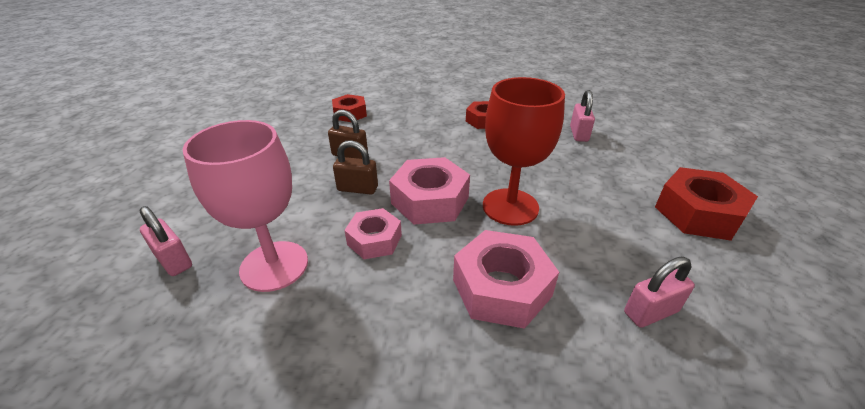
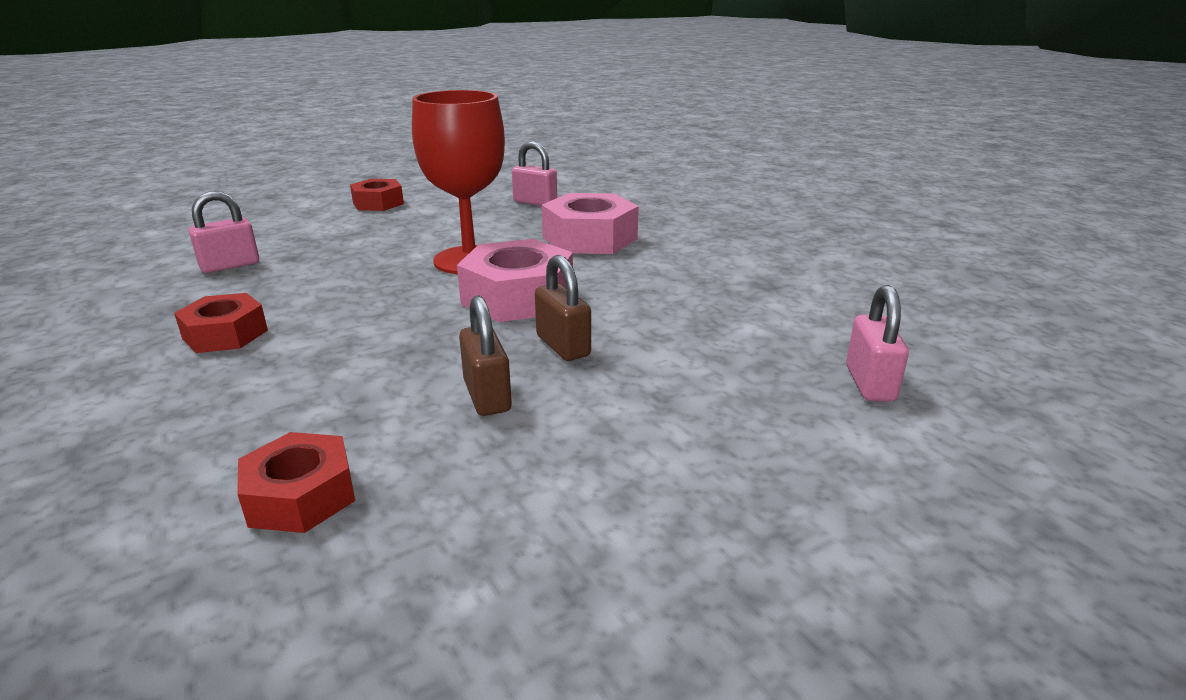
camera: 130 degrees left, 10 degrees down
pink goblet [182,120,308,292] -> none
pink nut [344,208,402,259] -> none
red nut [655,167,758,241] -> red nut [350,179,404,211], size x0.63

